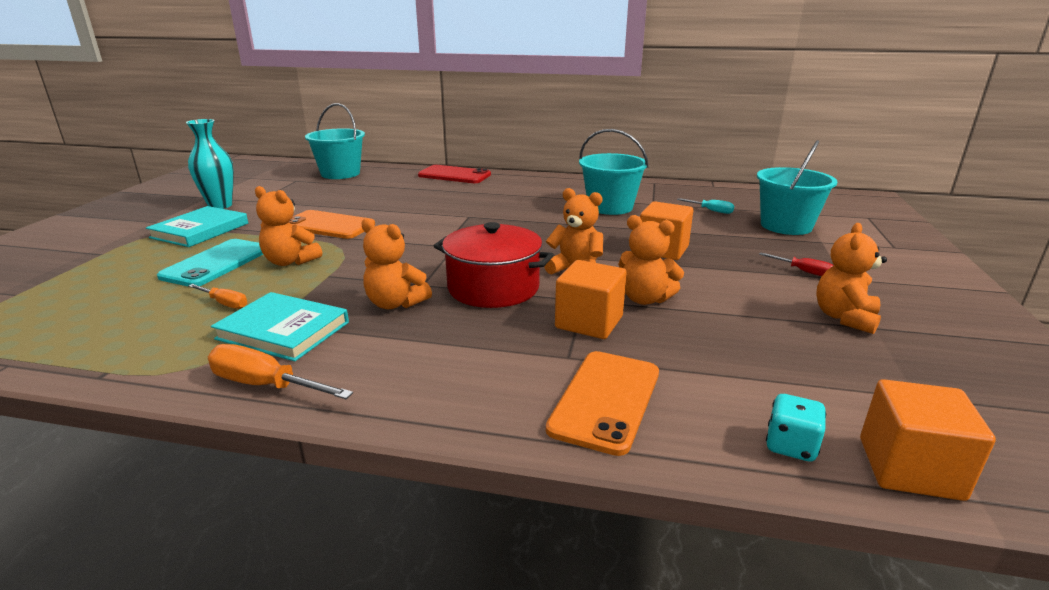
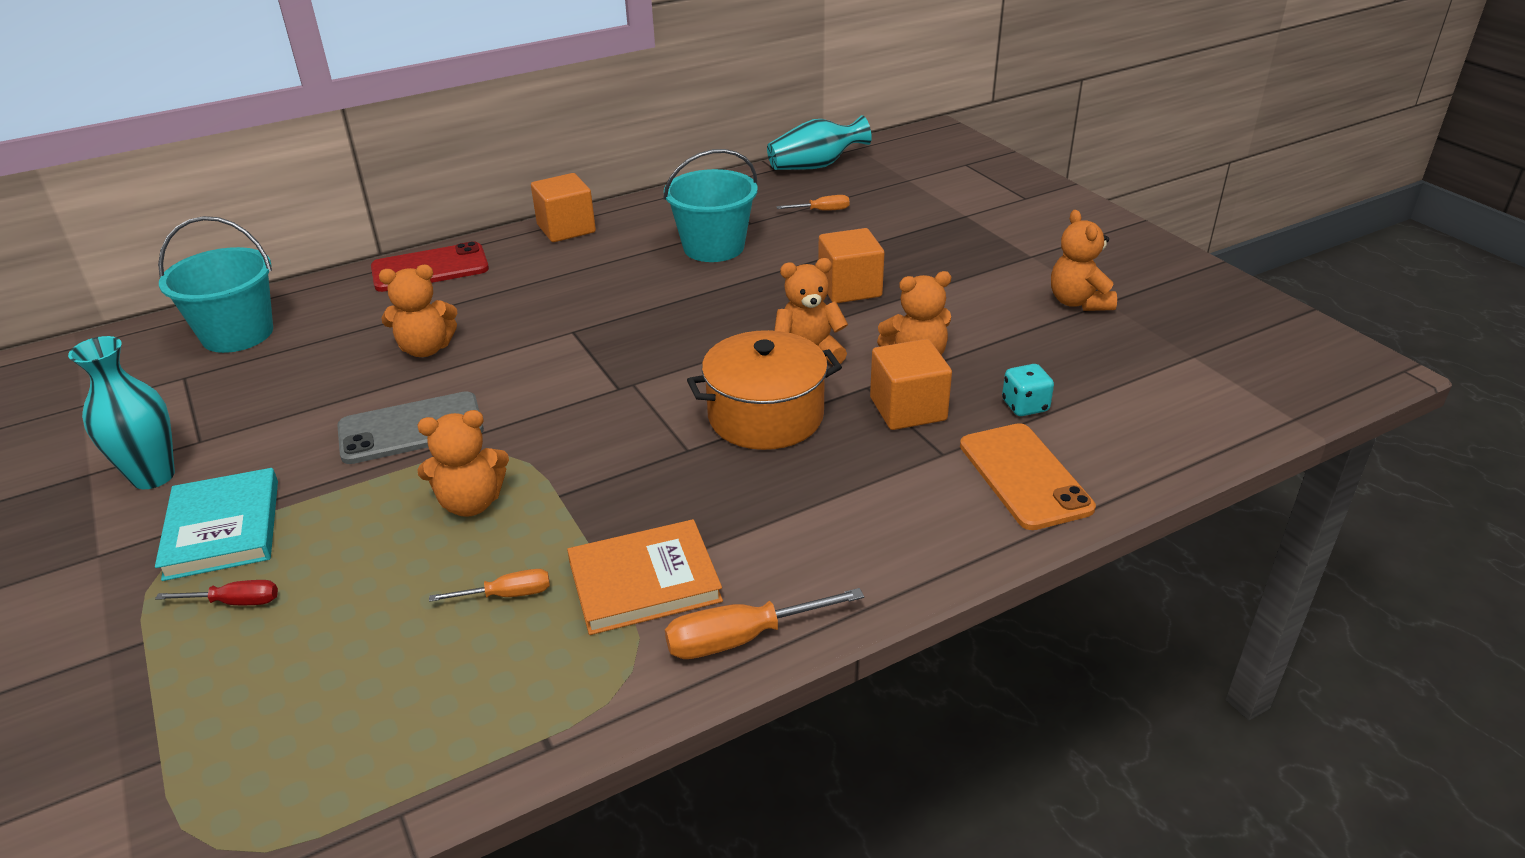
camera: 40 degrees left, 10 degrees up
turquoise phone [157,239,263,286] -> none
turquoise book [211,292,349,361] -> orange book [567,519,723,635]
orange phone [289,210,375,239] -> grey phone [337,391,484,464]
orange teddy bear [361,218,432,309] -> orange teddy bear moved to [379,265,458,357]
red pot [434,222,554,308] -> orange pot [687,330,842,450]
turquoise screwdriver [677,198,734,214] -> orange screwdriver [776,195,849,211]
turquoise bucket [757,140,837,235] -> none
red screwdriver [759,252,833,276] -> red screwdriver moved to [155,580,278,605]
turquoise dice [766,394,826,462] -> turquoise dice moved to [1002,364,1054,416]
orange cube [860,379,996,501] -> orange cube moved to [531,173,596,242]
none -> turquoise vase [767,115,872,170]

